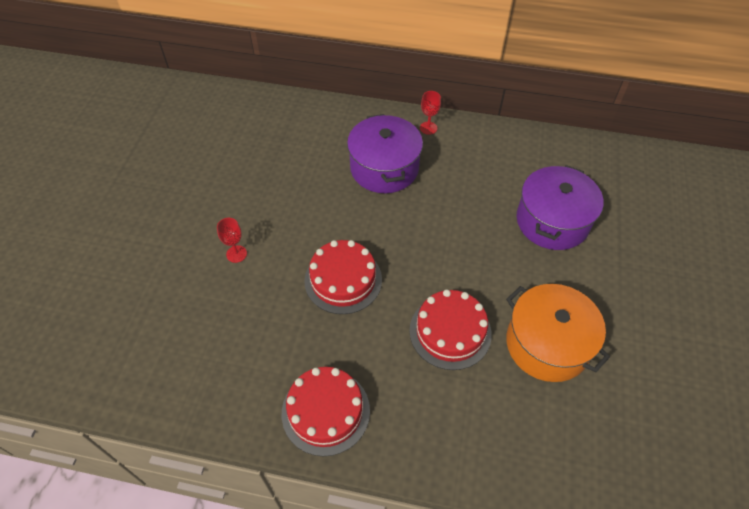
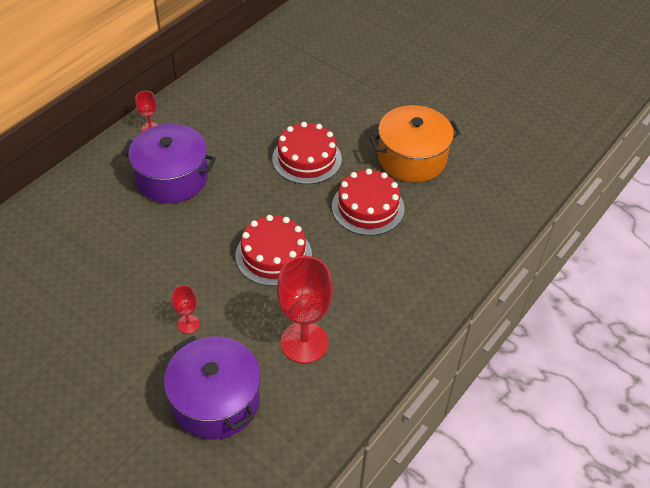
camera: 65 degrees left, 5 degrees down
red cake [282,367,370,456] -> red cake moved to [272,122,342,184]
purple pot [517,165,604,250] -> purple pot moved to [164,336,261,440]
none -> red goblet [277,256,333,364]

